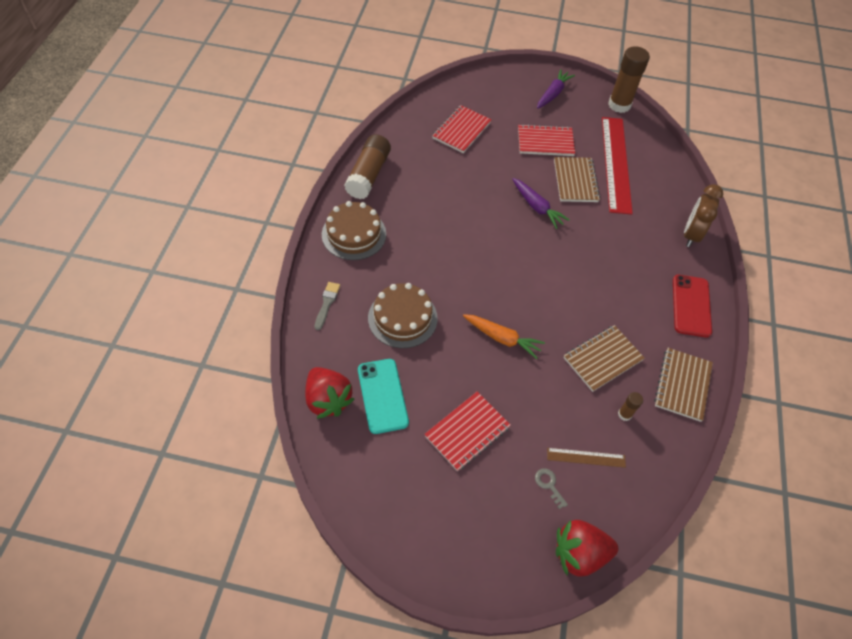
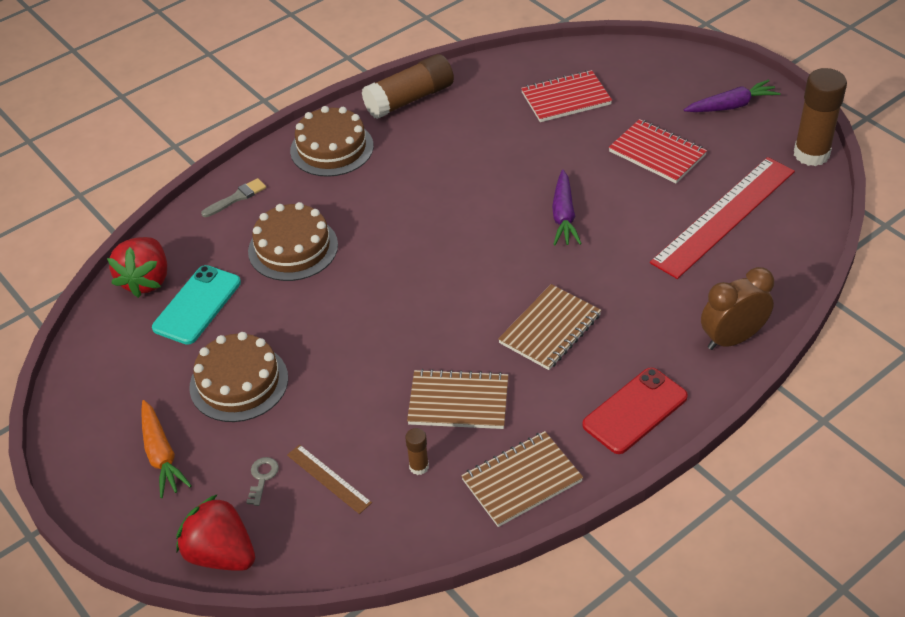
camera: 45 degrees right, 10 degrees down
red notebook [424,392,511,471] -> brown cake [190,332,288,422]
orange carrot [463,314,545,359] -> orange carrot moved to [141,400,192,498]
brown notebook [554,157,600,202] -> brown notebook moved to [498,284,601,370]

